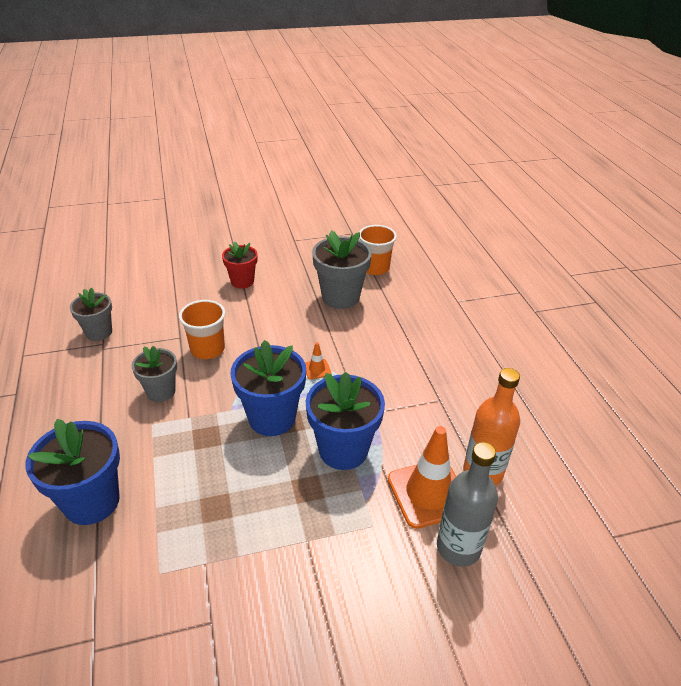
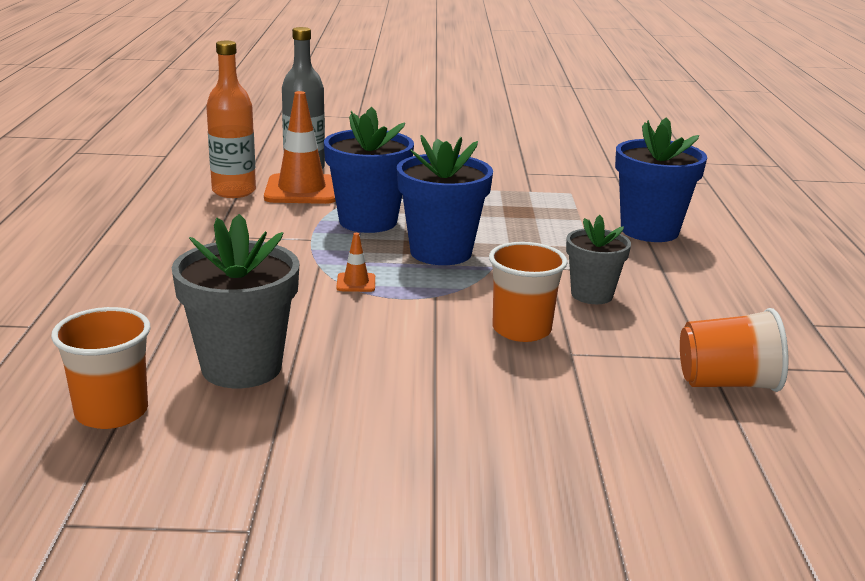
camera: 165 degrees left, 15 degrees down
grey flower pot [70,287,112,341] -> orange cup [680,308,788,392]
red flower pot [222,241,258,289] -> none

